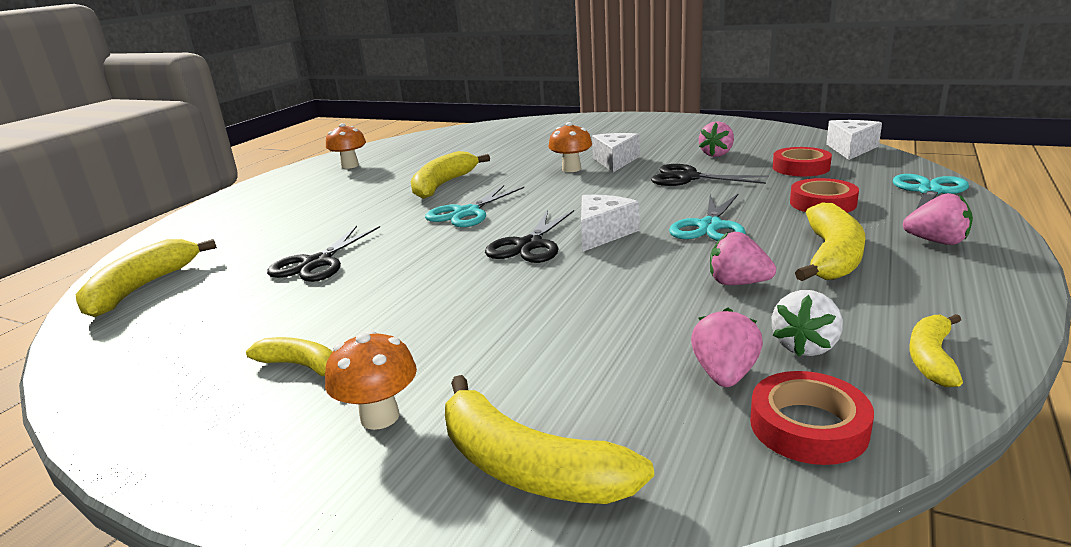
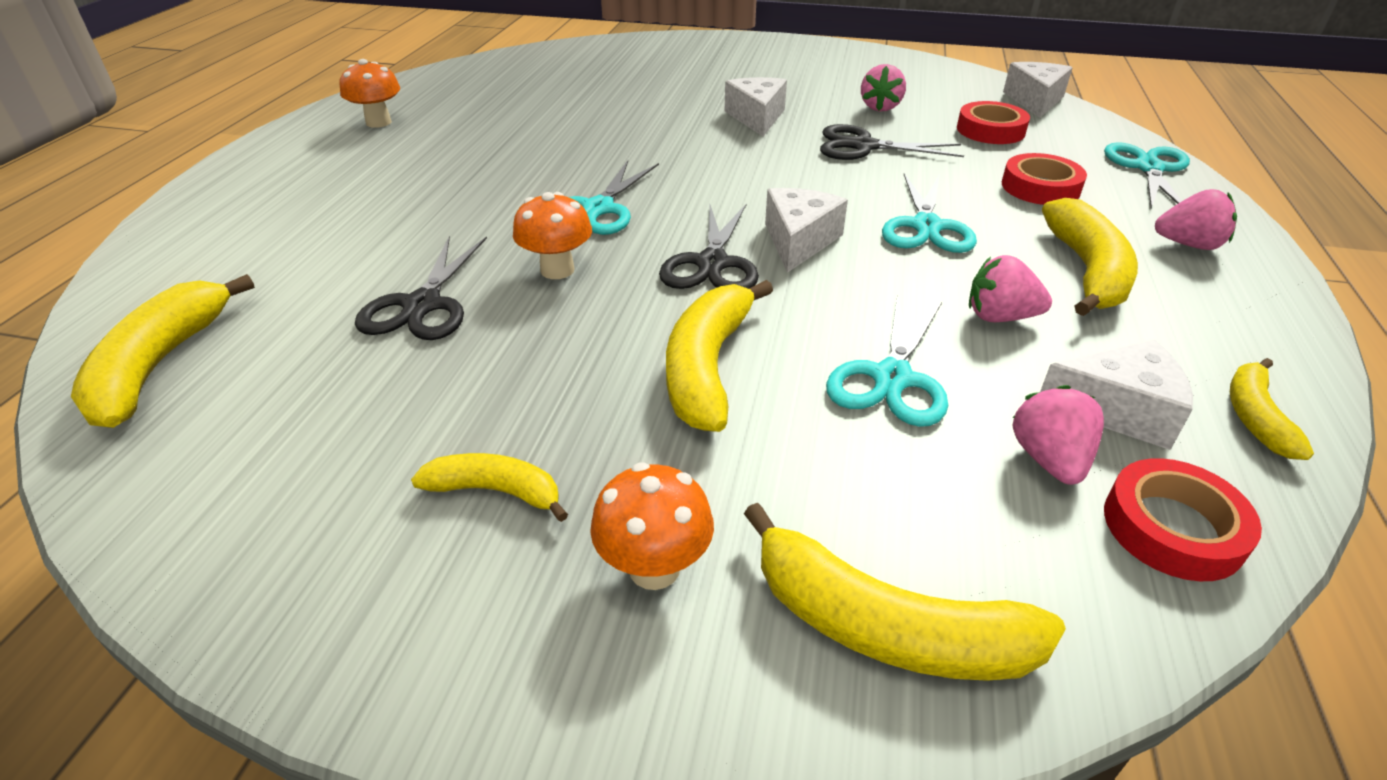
camera: 15 degrees left, 15 degrees up
yellow banana [411,151,490,199] -> yellow banana moved to [666,280,773,432]
orange mushroom [548,122,592,172] -> orange mushroom moved to [513,192,592,279]
white strawberry [772,290,843,357] -> white cheese [1040,339,1193,450]
none -> turquoise scissors [826,294,949,427]

